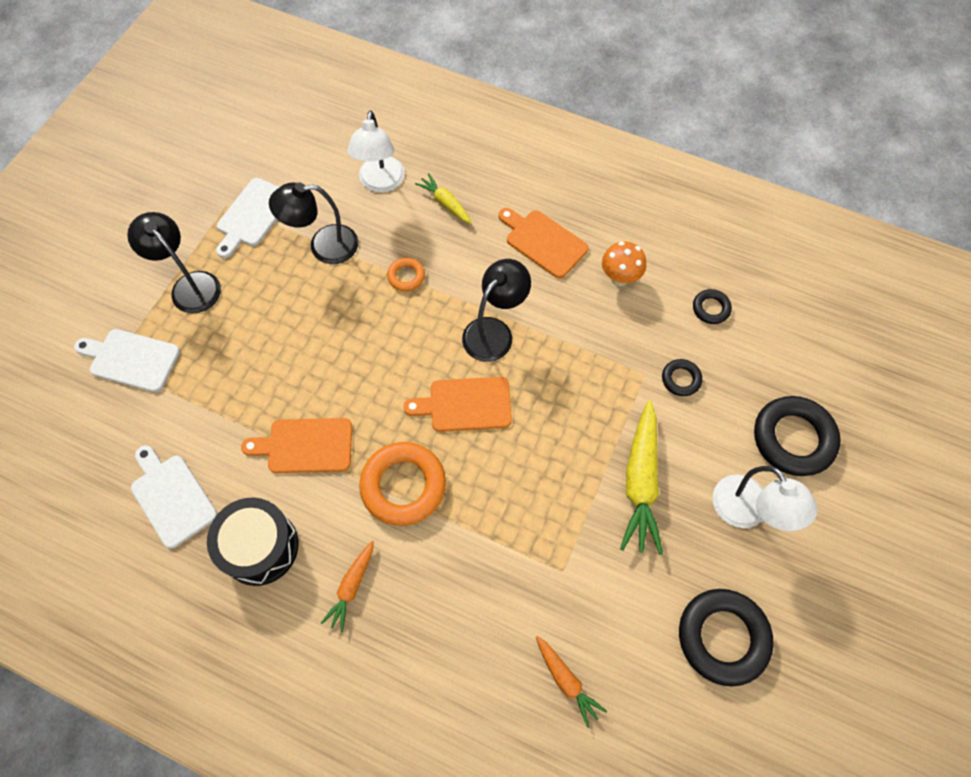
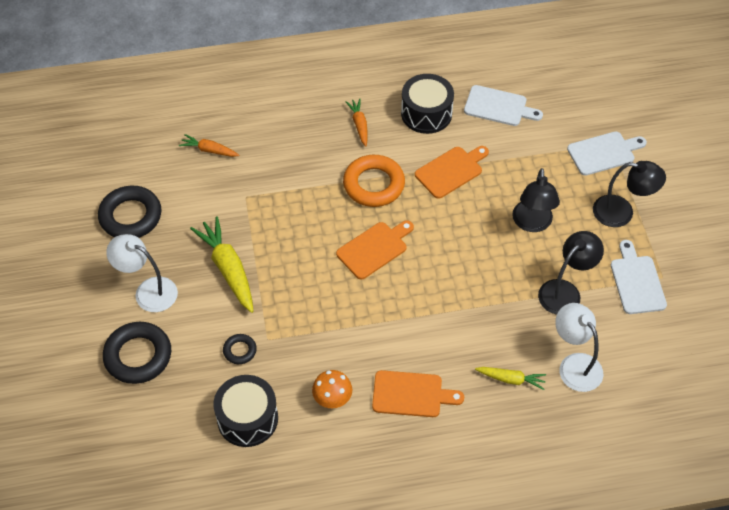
camera: 145 degrees right, 10 degrees down
orange ring [387,258,425,291] -> none
black lamp [462,259,531,362] -> black lamp moved to [512,168,560,232]
black ring [693,289,732,324] -> black drum [214,375,278,447]

